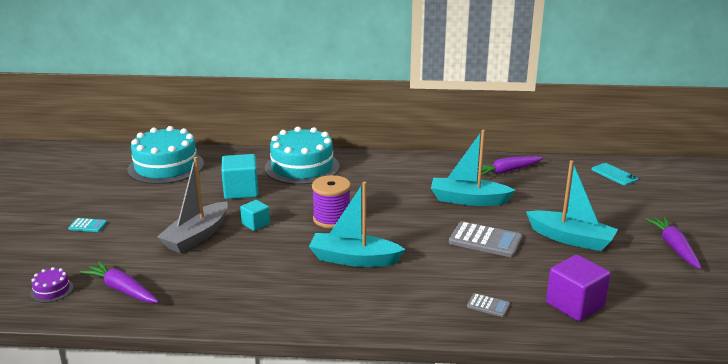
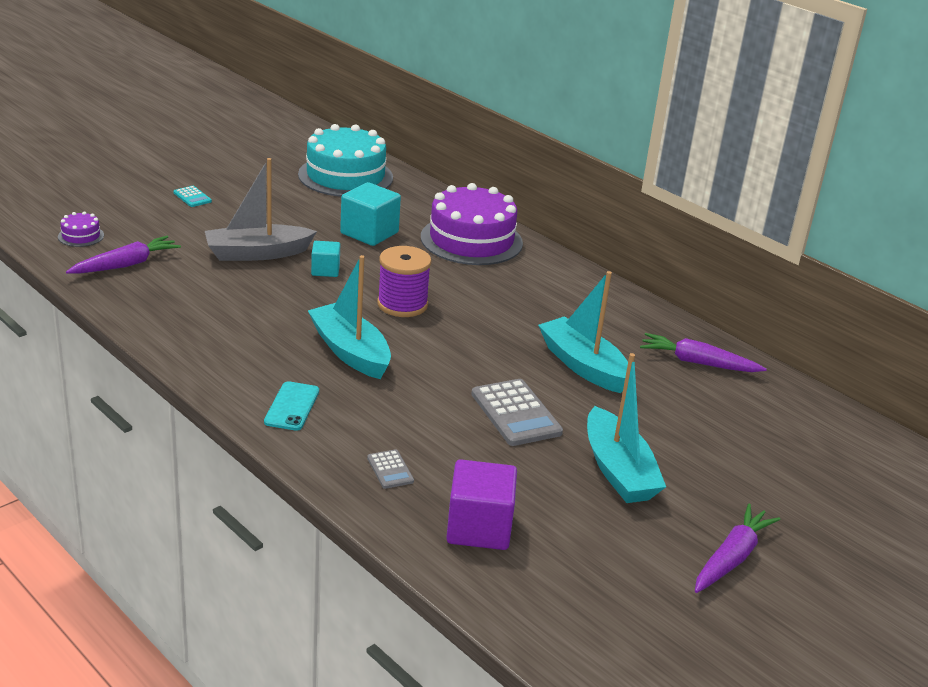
camera: 40 degrees right, 5 degrees up
purple carrot [80,261,159,303] -> purple carrot turned 60 degrees clockwise [66,236,181,274]
turquoise cake [265,127,340,185] -> purple cake [421,183,523,265]
turquoise phone [591,163,638,185] -> turquoise phone moved to [264,381,319,431]

